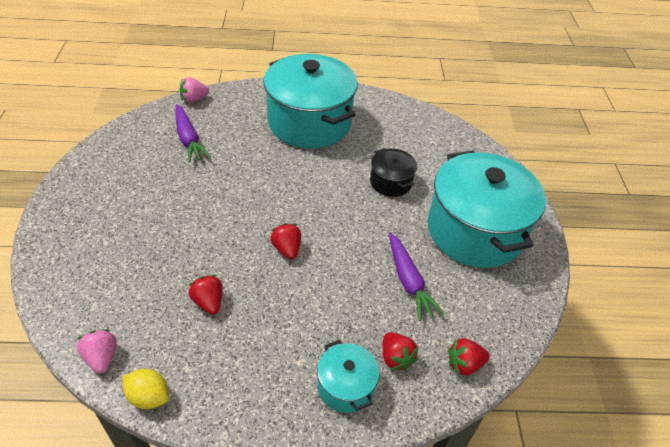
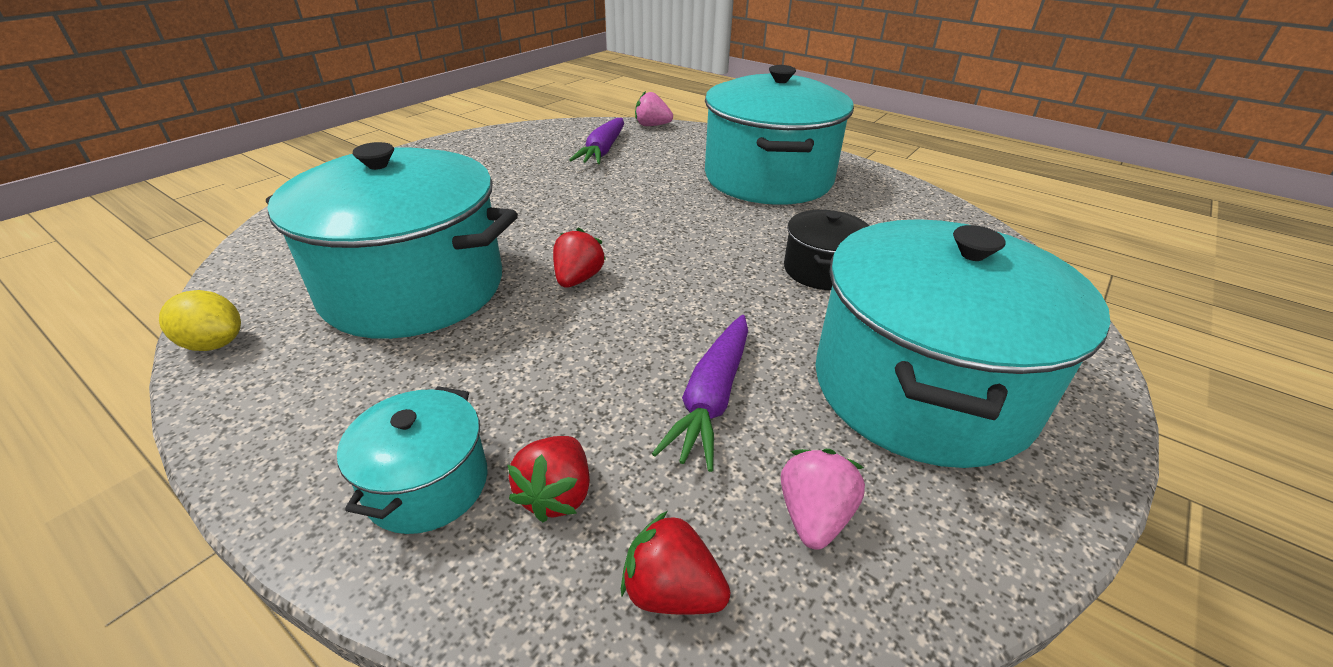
camera: 40 degrees right, 10 degrees down
pink strawberry [77,329,116,374] -> pink strawberry moved to [781,449,865,550]
yellow lemon [123,369,169,409] -> yellow lemon turned 45 degrees counterclockwise [159,290,241,351]
red strawberry [189,275,223,315] -> turquoise pot [266,142,518,339]

